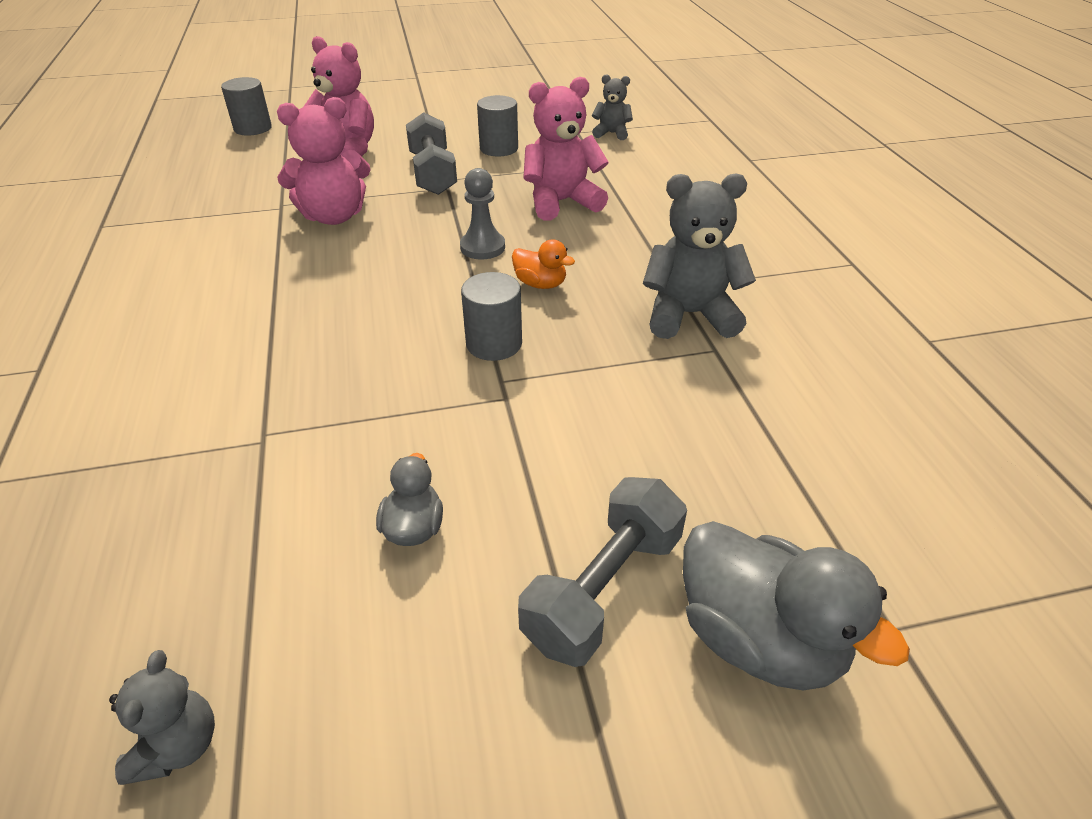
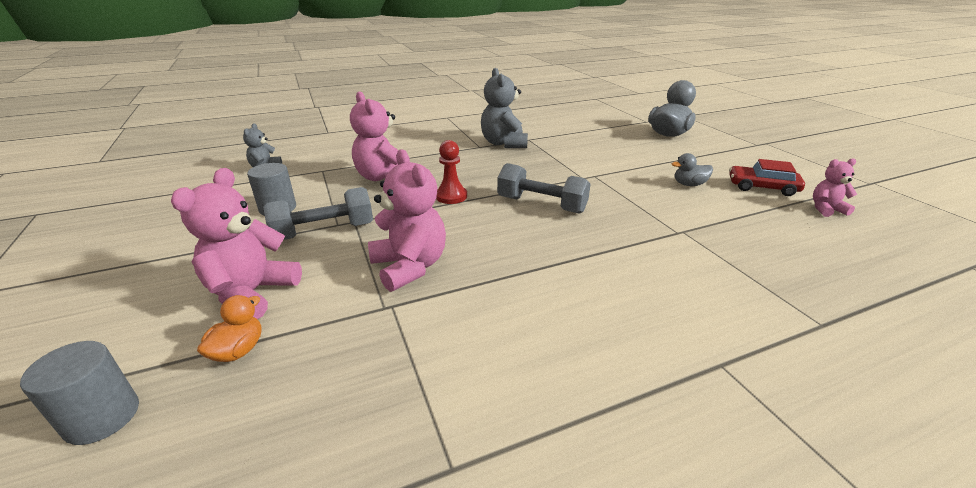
camera: 100 degrees left, 10 degrees down
grey teddy bear [109,650,215,785] -> pink teddy bear [813,158,858,217]
grey pawn [460,168,505,260] -> red pawn [436,140,467,204]
grey cylinder [461,272,522,361] -> none
orange duck [512,239,575,289] -> orange duck moved to [197,295,262,362]
grey dumbbell [518,477,687,667] -> grey dumbbell moved to [497,163,591,214]
none -> red car [729,159,805,196]

